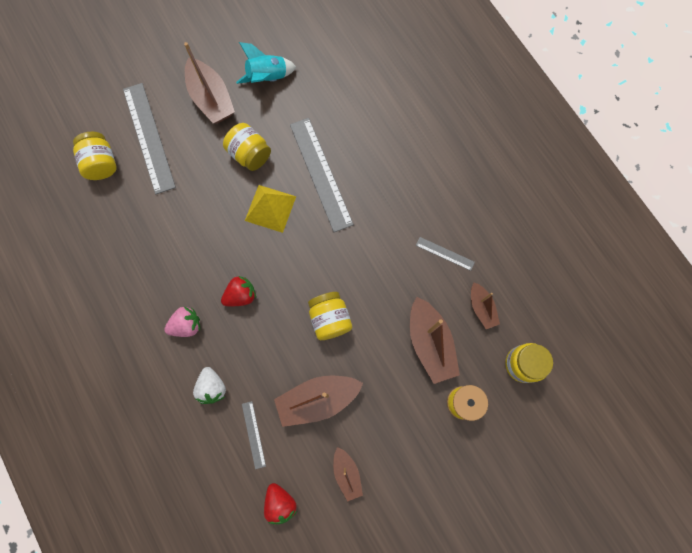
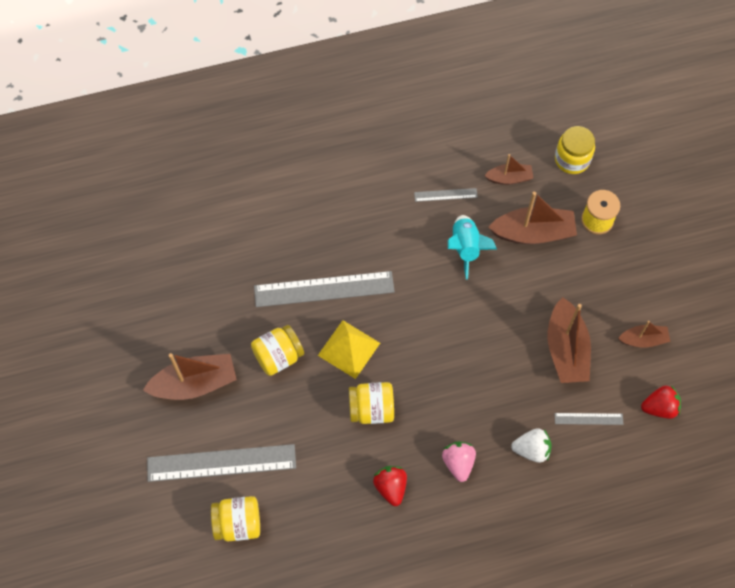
camera: 75 degrees left, 10 degrees down
red strawberry [221,276,256,306] -> red strawberry moved to [373,466,407,506]
turquoise rocket [236,42,296,84] -> turquoise rocket moved to [448,215,497,280]
yellow jar [308,292,352,340] -> yellow jar moved to [349,382,394,424]
grey ruler [416,237,475,271] -> grey ruler turned 45 degrees clockwise [414,188,478,202]

